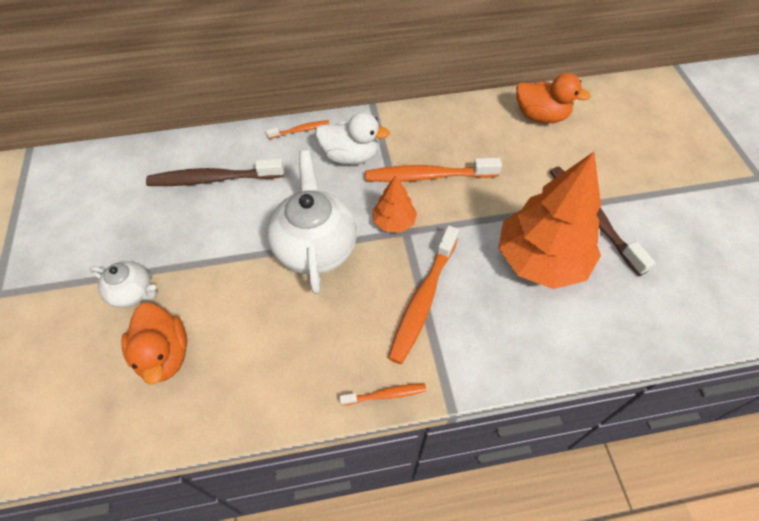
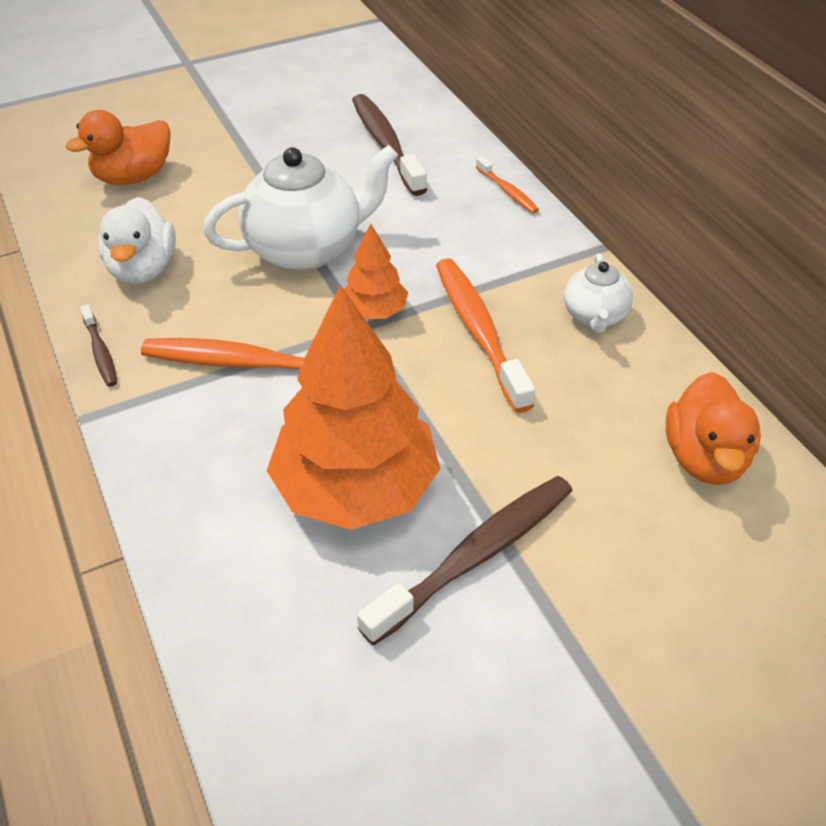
camera: 75 degrees right, 10 degrees down
white teapot [90,261,157,308] -> white teapot moved to [564,253,633,333]
white duck [316,112,390,165] -> white duck moved to [98,197,176,284]
orange toothbrush [339,384,427,406] -> brown toothbrush [80,304,117,387]

